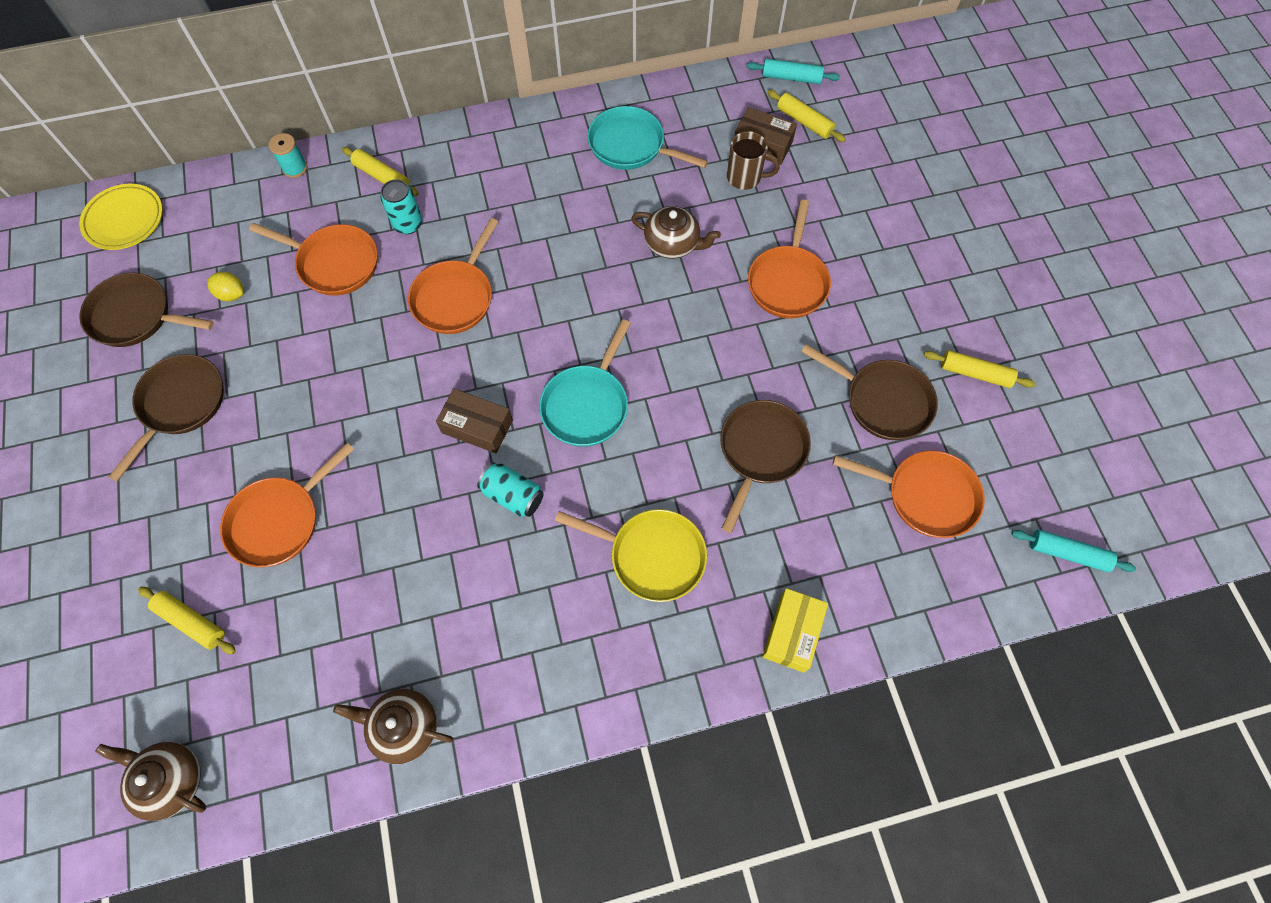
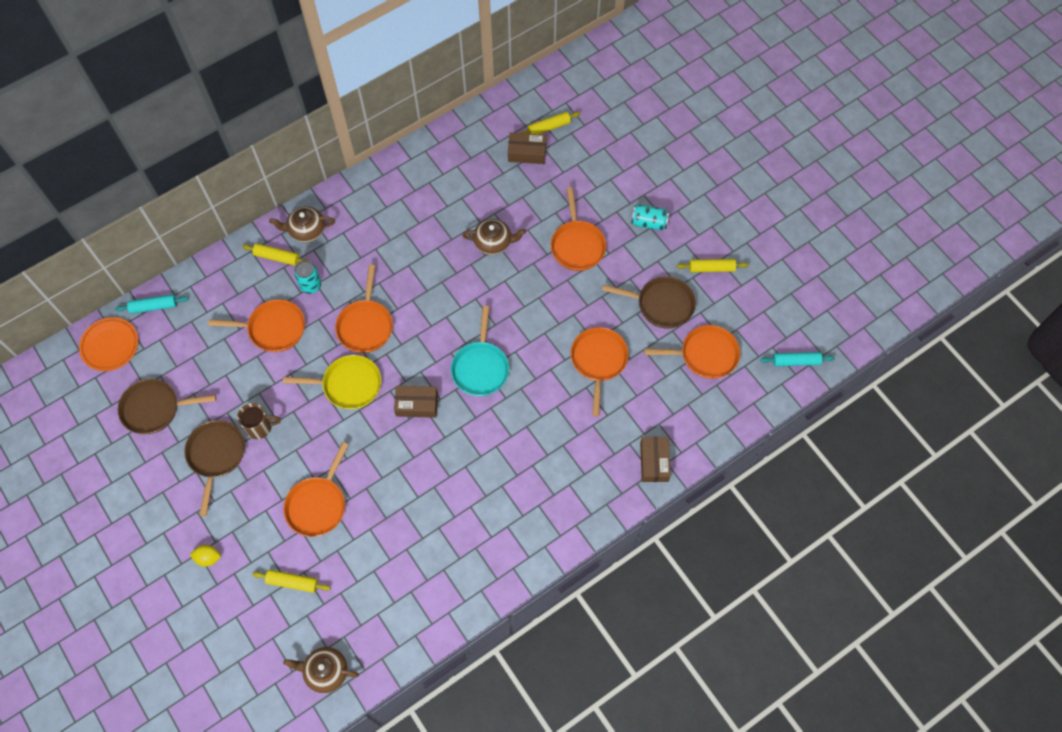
camera: 20 degrees left, 0 degrees up
yellow plate [79,184,163,250] -> orange plate [79,317,138,371]
yellow lemon [207,272,244,301] -> yellow lemon moved to [190,545,221,567]
turquoise spool [269,133,307,178] -> none
brown teapot [333,689,453,764] -> brown teapot moved to [269,206,335,243]
turquoise can [477,462,544,517] -> turquoise can moved to [631,205,669,231]
yellow pan [555,509,707,602] -> yellow pan moved to [283,355,381,410]
turquoise pan [588,106,708,170] -> none
brown pan [720,400,811,533] -> orange pan [571,327,629,416]
brown mug [727,131,780,190] -> brown mug moved to [237,403,281,439]
turquoise rolling pin [747,59,840,84] -> turquoise rolling pin moved to [115,294,189,314]
yellow box [762,588,828,673] -> brown box [640,436,671,482]
yellow rolling pin [767,90,846,142] -> yellow rolling pin turned 45 degrees counterclockwise [519,112,580,134]

